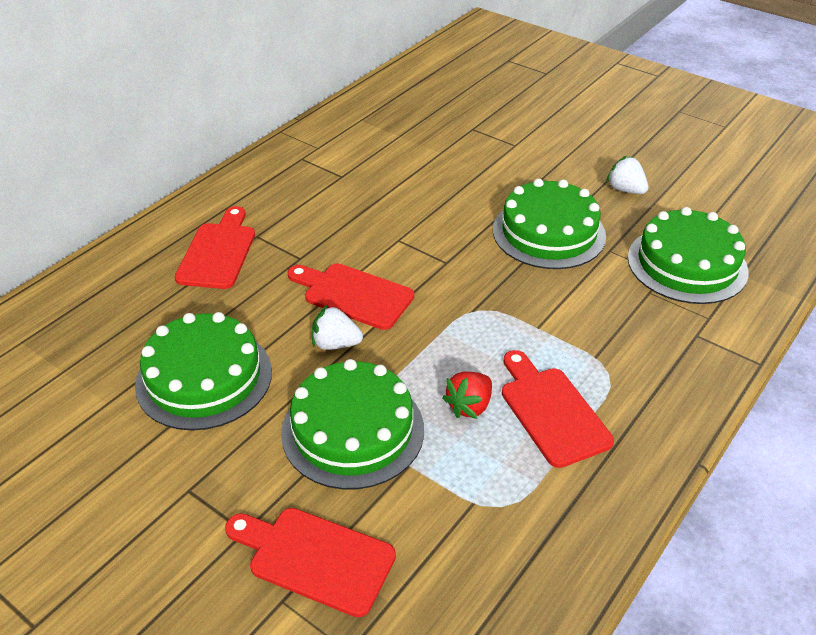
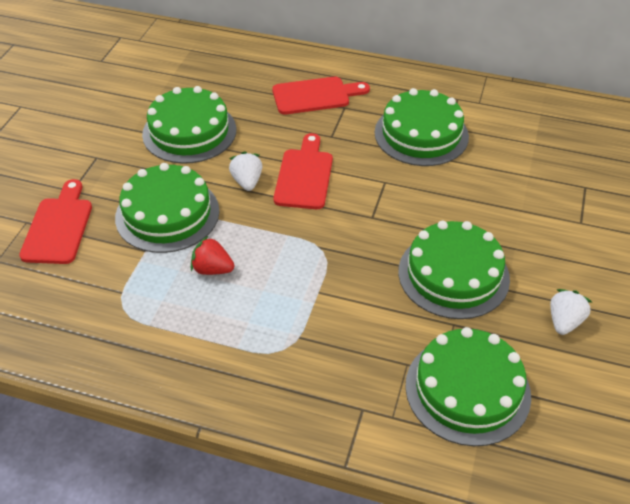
camera: 70 degrees right, 5 degrees up
red cutting board [502,350,614,468] -> none
none -> green cake [375,88,469,166]

